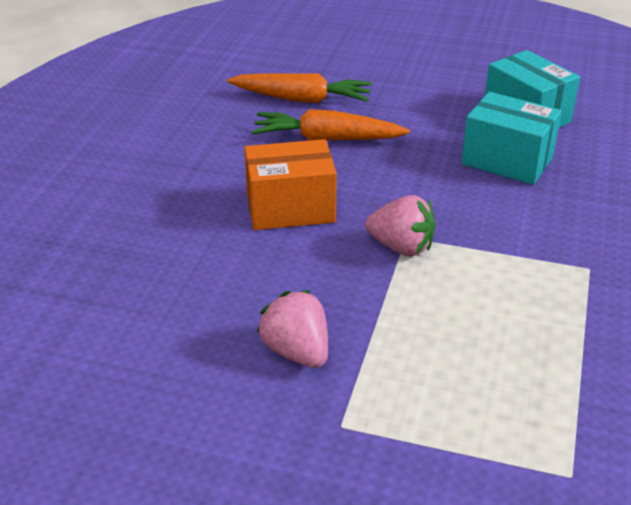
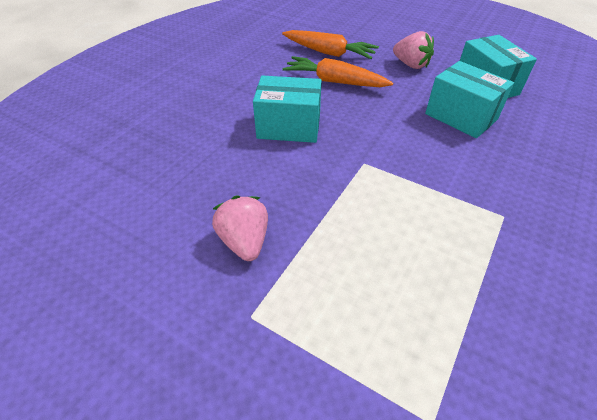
camera: 15 degrees right, 10 degrees up
orange box [244,139,337,230] -> turquoise box [253,76,322,143]
pink strawberry [365,195,436,257] -> pink strawberry moved to [393,31,434,69]

